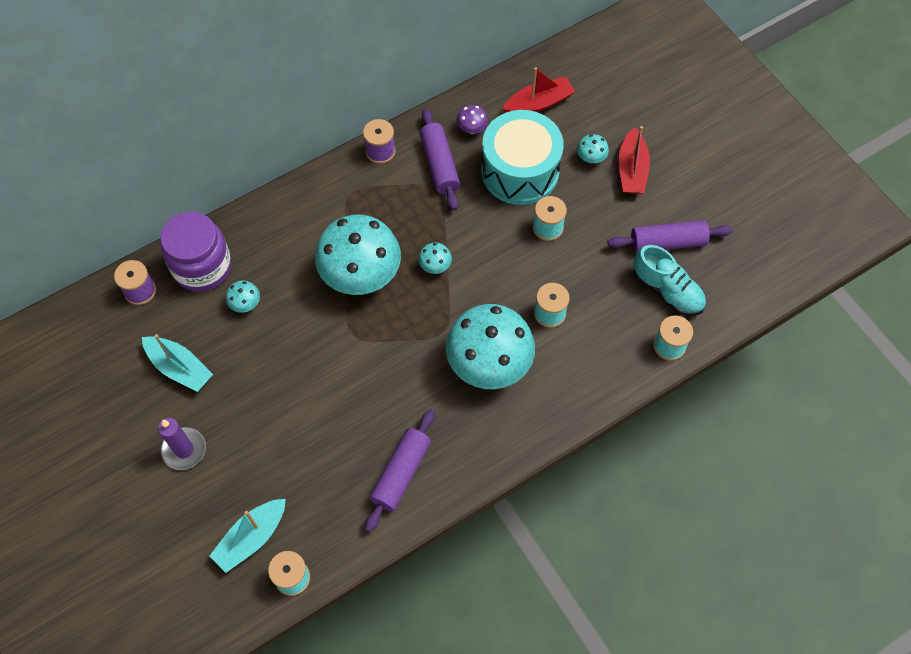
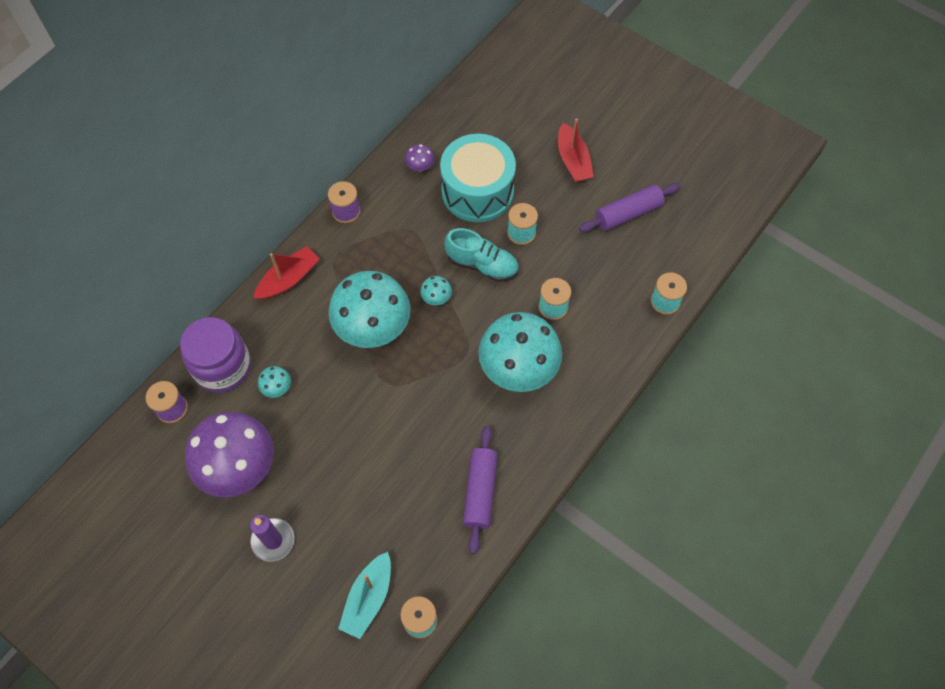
camera: 20 degrees left, 0 degrees up
turquoise boat [142,334,213,392] -> purple mushroom [185,412,274,498]
purple rolling pin [420,109,460,210] -> none
red boat [502,67,575,112] -> red boat moved to [254,246,319,300]
turquoise mushroom [577,134,609,163] -> none
turquoise shoe [633,245,706,316] -> turquoise shoe moved to [444,228,519,282]

